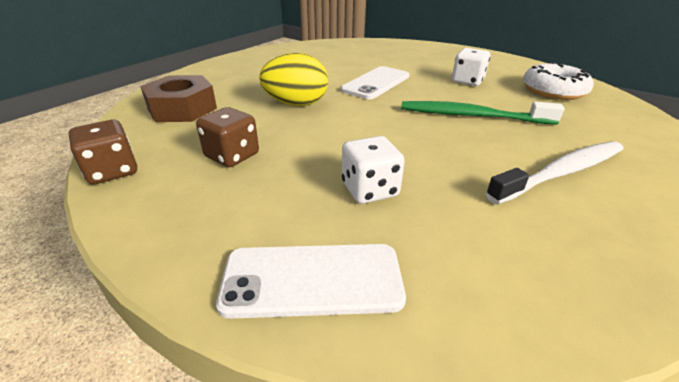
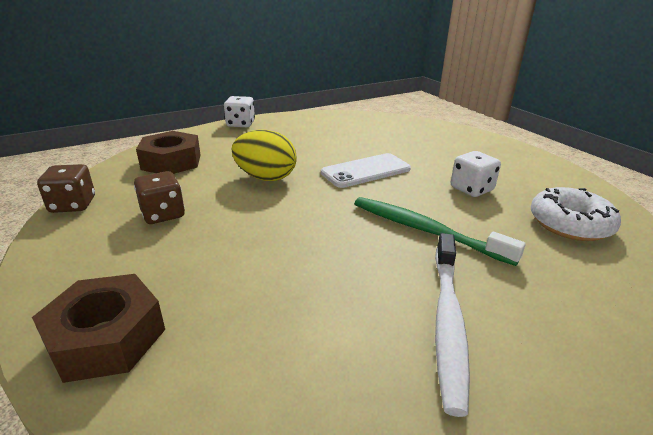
camera: 25 degrees right, 5 degrees down
white phone [216,244,406,319] -> brown nut [32,274,165,383]
white dice [342,136,405,204] -> white dice moved to [224,96,255,127]
white toothbrush [486,141,623,204] -> white toothbrush turned 105 degrees clockwise [435,233,470,417]

